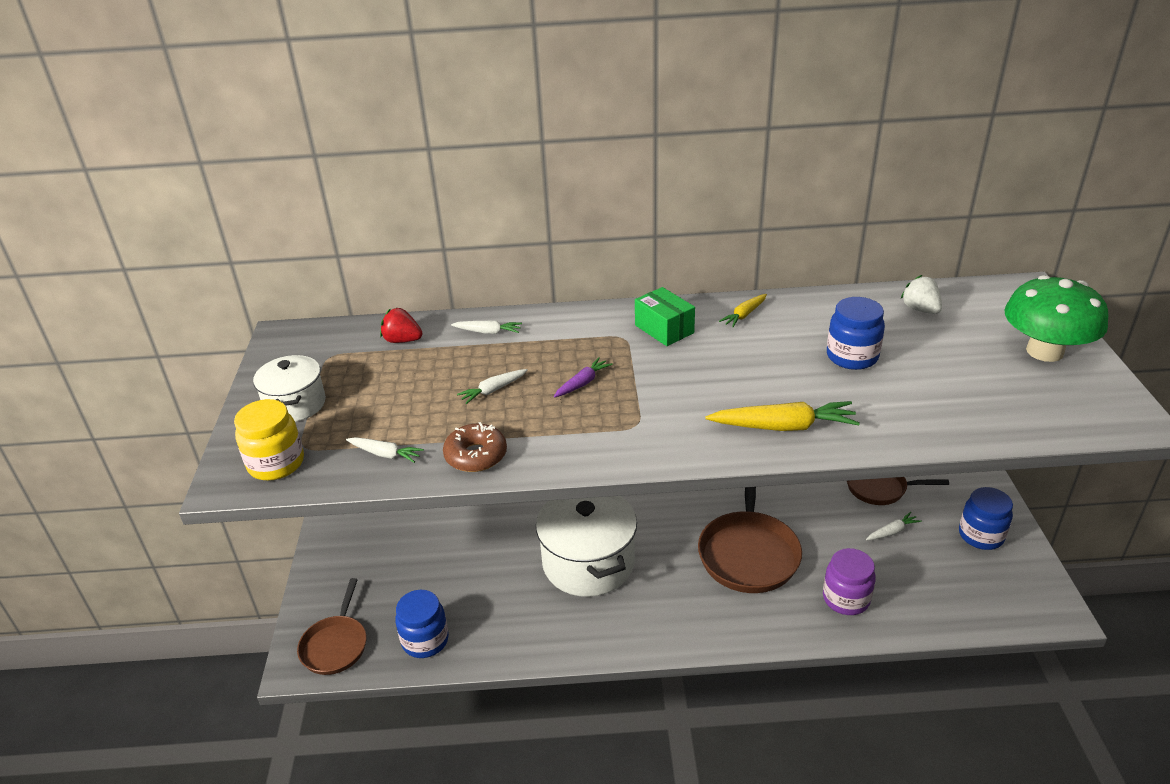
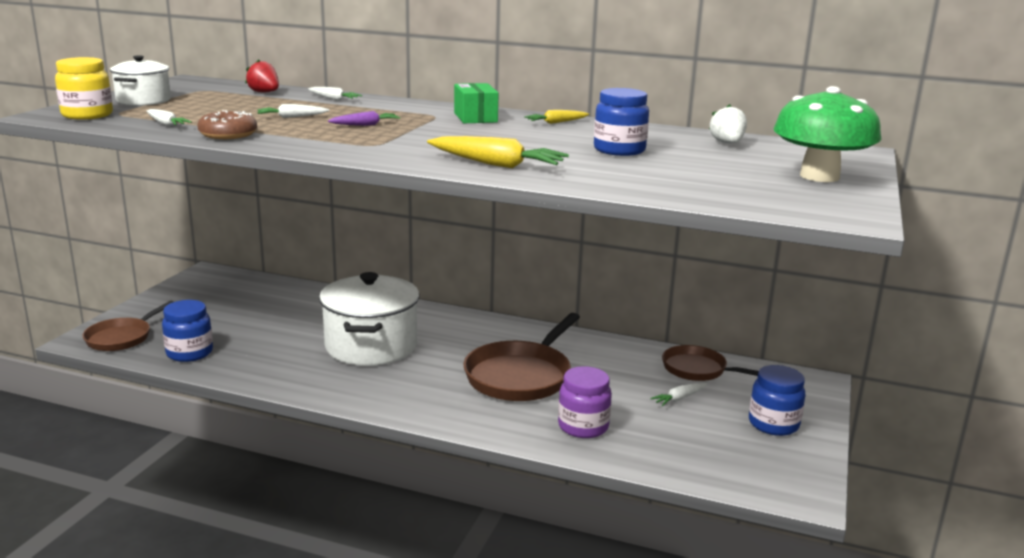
camera: 20 degrees right, 15 degrees down
white carrot [866,512,922,540] -> white carrot turned 150 degrees clockwise [650,383,708,406]

